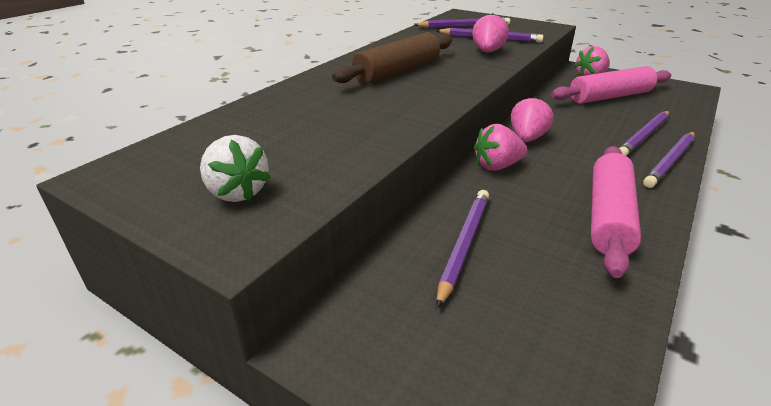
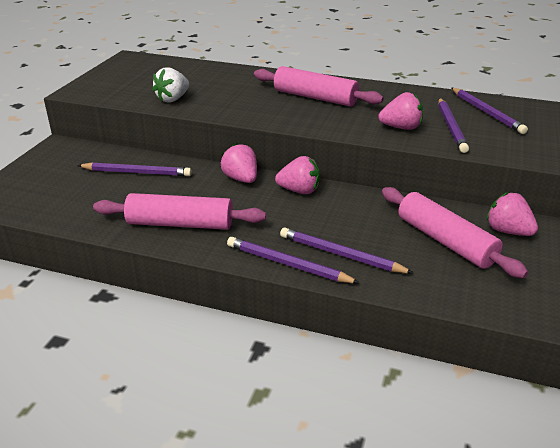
camera: 75 degrees right, 0 degrees up
white strawberry [200,135,270,202] -> white strawberry moved to [152,67,189,103]
brown rolling pin [332,32,452,84] -> pink rolling pin [254,66,384,107]

